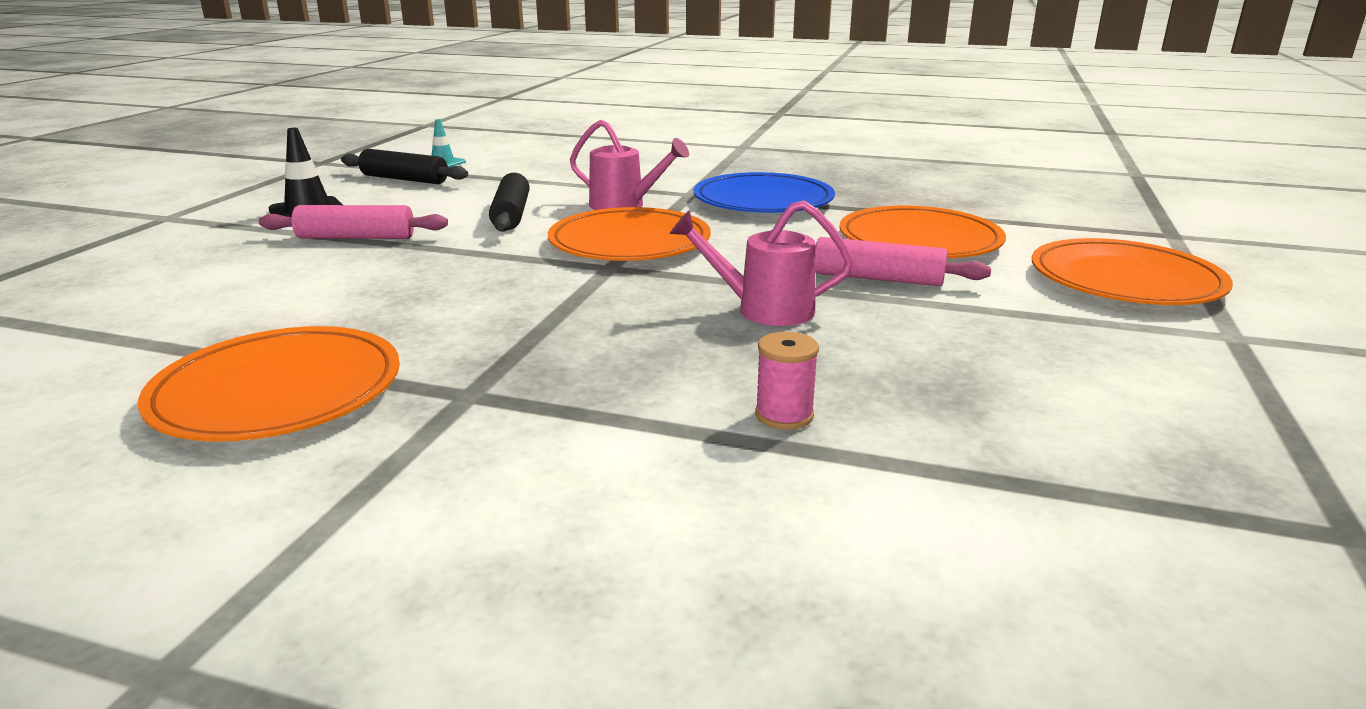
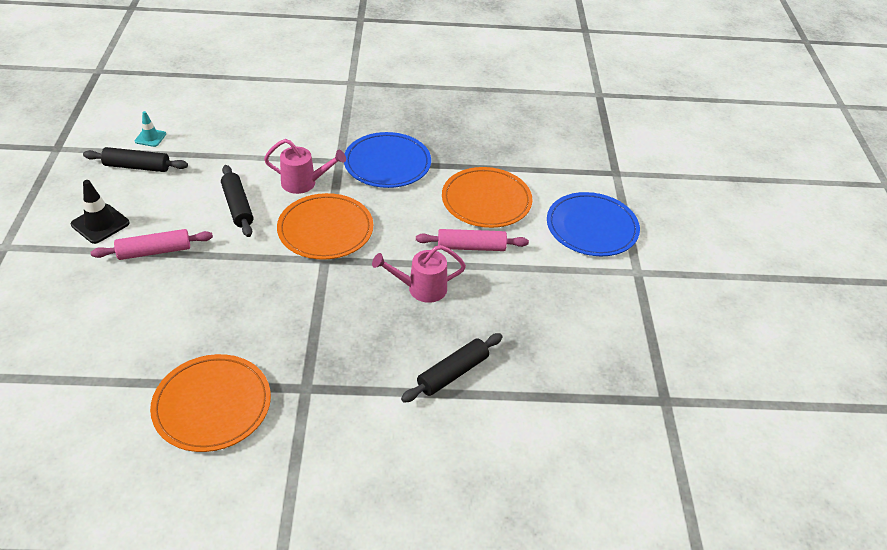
camera: 20 degrees left, 20 degrees up
pink spool [755,332,819,430] -> black rolling pin [401,333,503,403]
orange plate [1032,238,1233,305] -> blue plate [547,192,640,256]

